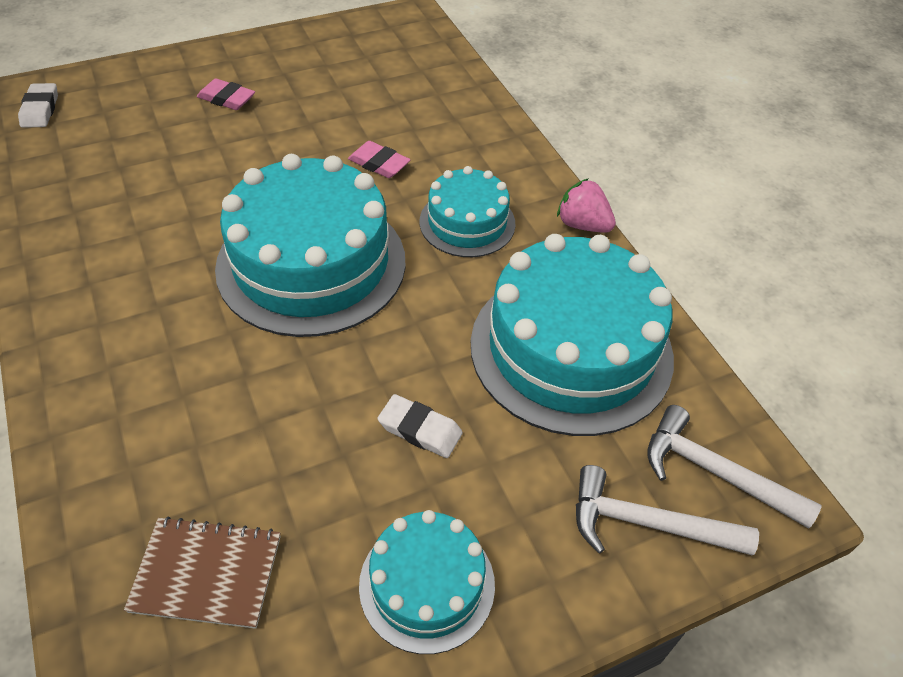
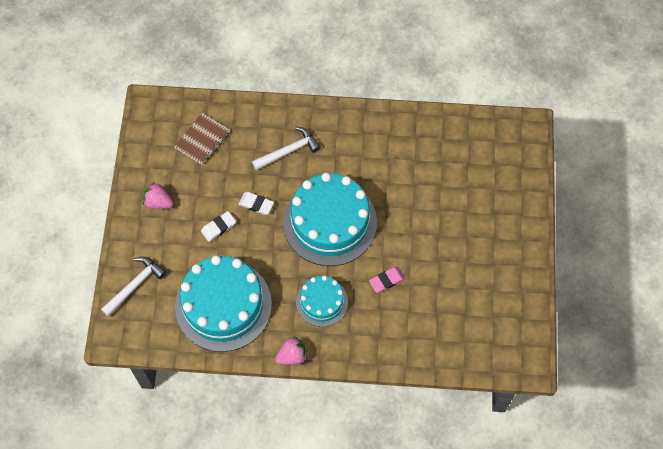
camera: 120 degrees right, 15 degrees up
white eraser [18,83,58,128] -> white eraser moved to [238,192,274,215]
pink eraser [197,79,255,110] -> none
turquoise cake [359,510,495,654] -> pink strawberry [143,183,173,209]
white hammer [647,405,821,529] -> white hammer moved to [252,127,321,170]

